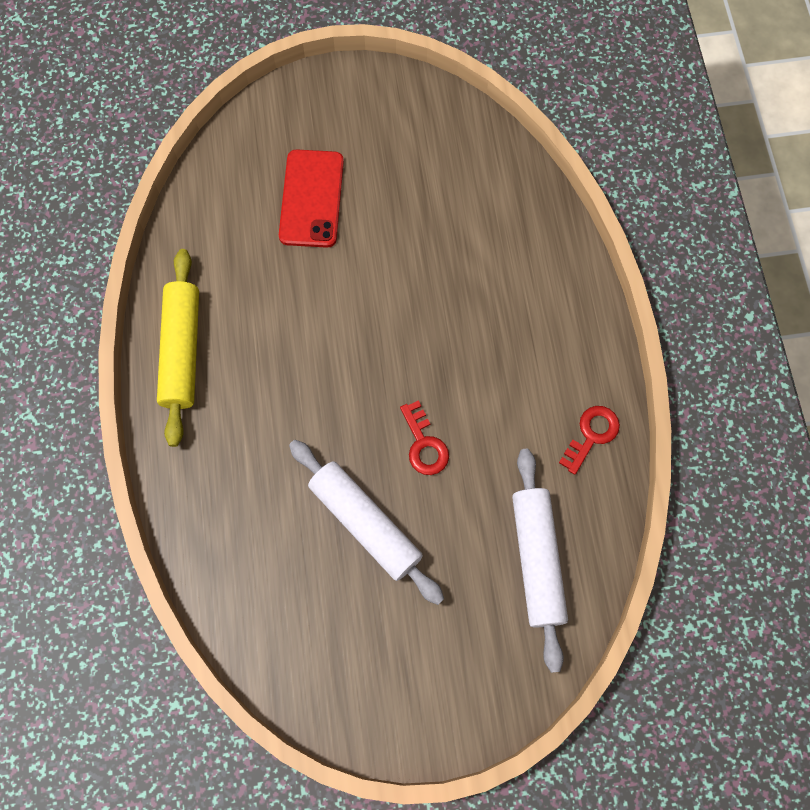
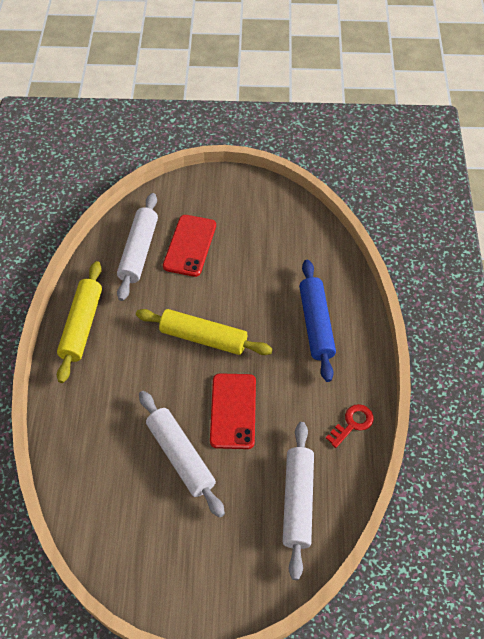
camera: 10 degrees right, 15 degrees down
red key [400,400,449,475] -> red phone [210,373,256,449]
none -> white rolling pin [117,193,158,301]
none -> yellow rolling pin [136,309,273,355]
none -> blue rolling pin [299,260,336,382]

